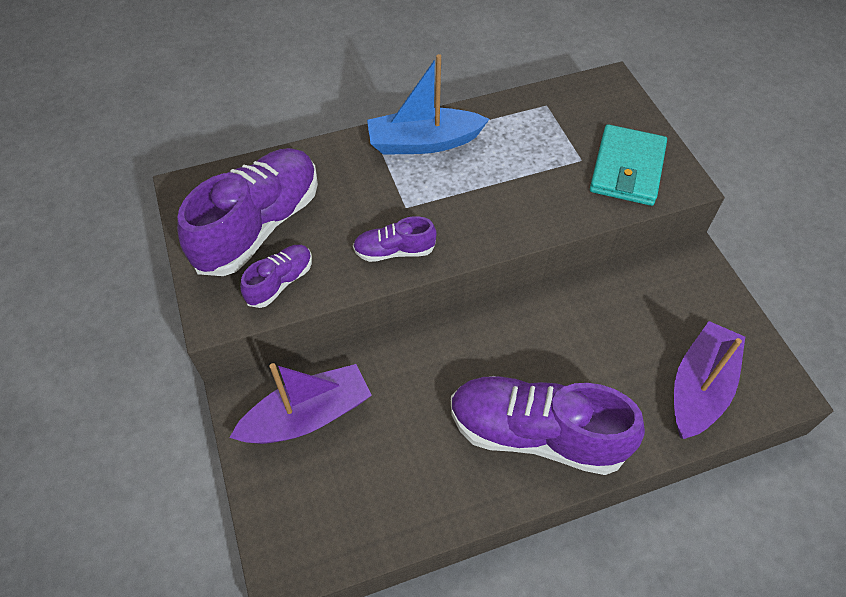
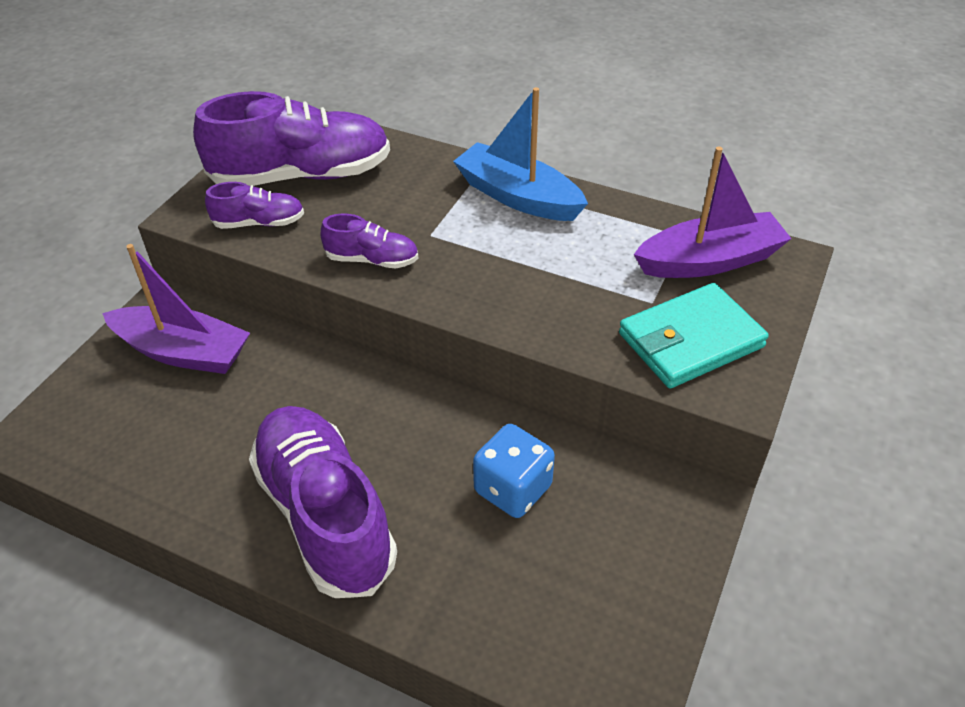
camera: 45 degrees right, 10 degrees down
purple shoe [353,216,437,262] -> purple shoe turned 150 degrees clockwise [321,214,418,269]
purple boat [674,321,745,439] -> purple boat moved to [634,146,792,278]
none -> blue dice [473,424,555,518]

